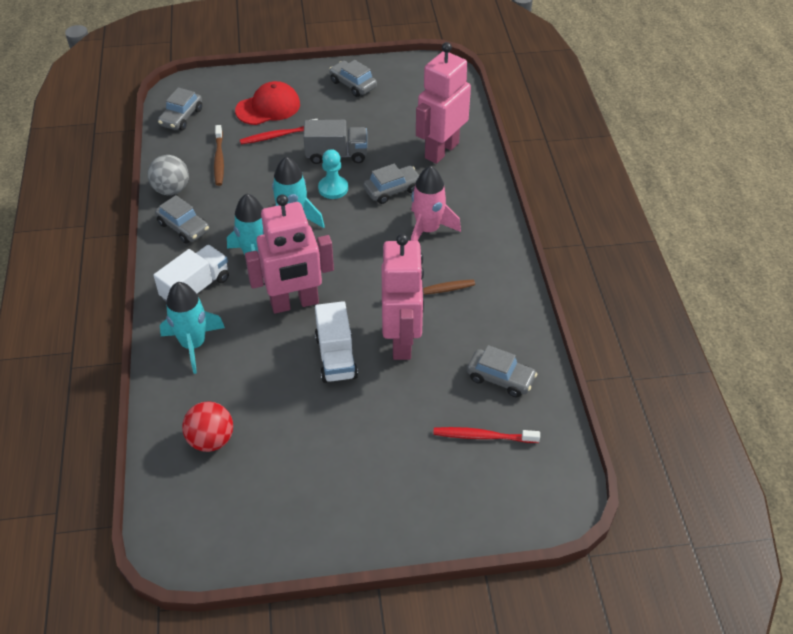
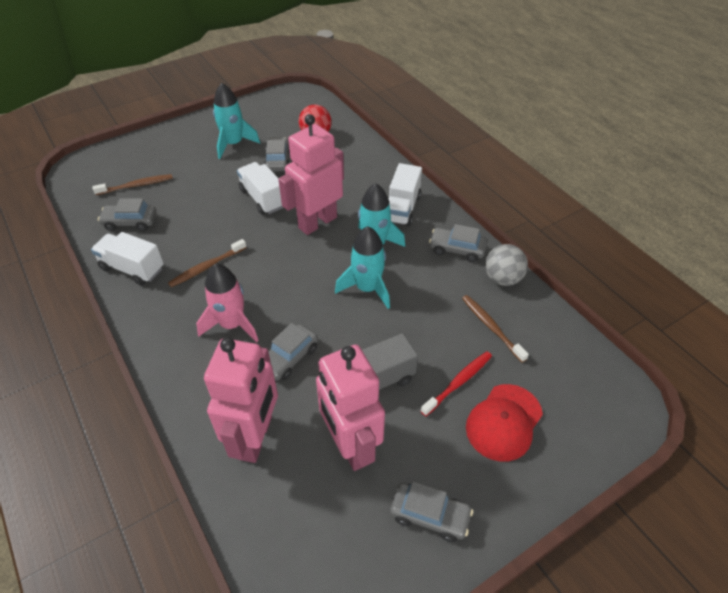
camera: 155 degrees right, 0 degrees up
grey car [158,87,202,131] -> grey car moved to [264,137,290,172]
turquoise rocket [160,282,225,374] -> turquoise rocket moved to [213,83,260,159]
turquoise pawn [318,149,348,199] -> none
pink robot [381,234,424,360] -> pink robot moved to [316,344,385,471]
red toothbrush [433,427,540,443] -> brown toothbrush [92,174,173,195]
none -> white truck [91,232,164,286]

